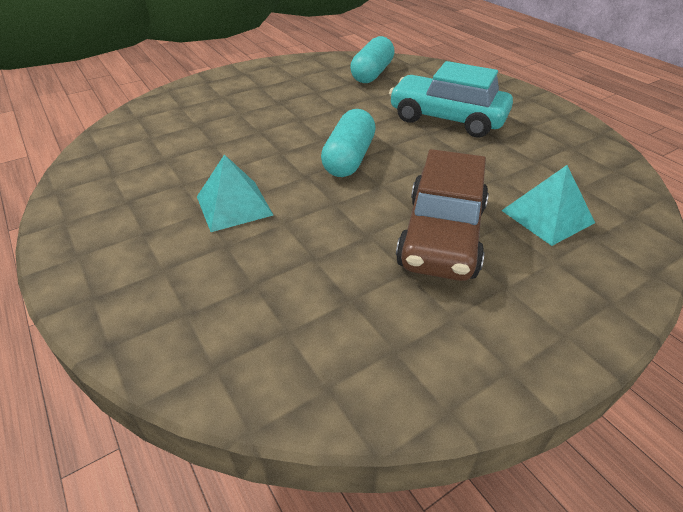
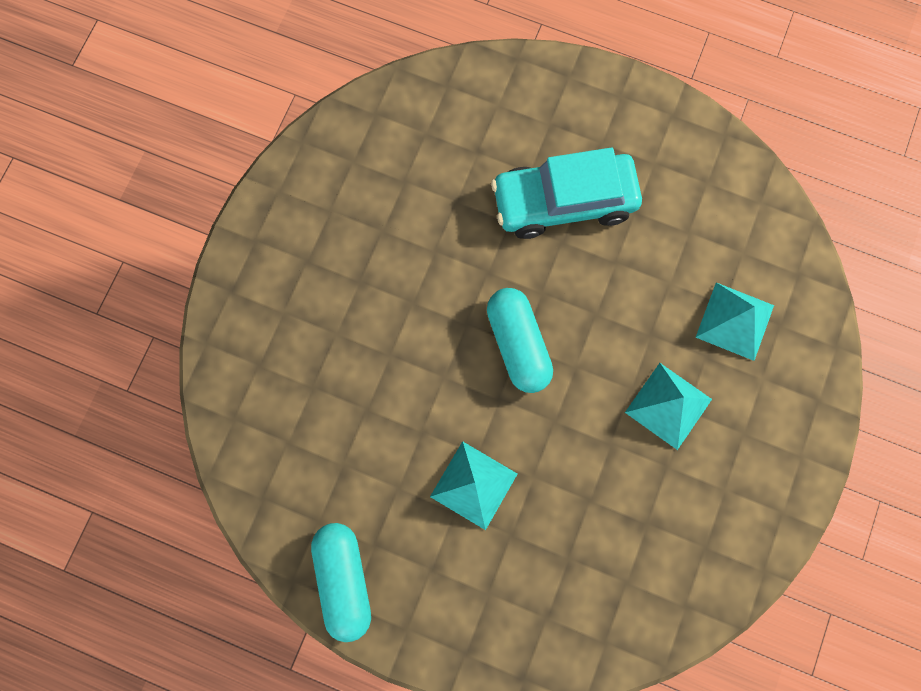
camera: 35 degrees left, 35 degrees up
turquoise capsule [350,36,395,83] -> turquoise capsule moved to [311,523,371,642]
brown car [396,149,489,281] -> turquoise pyramid [625,363,712,450]

